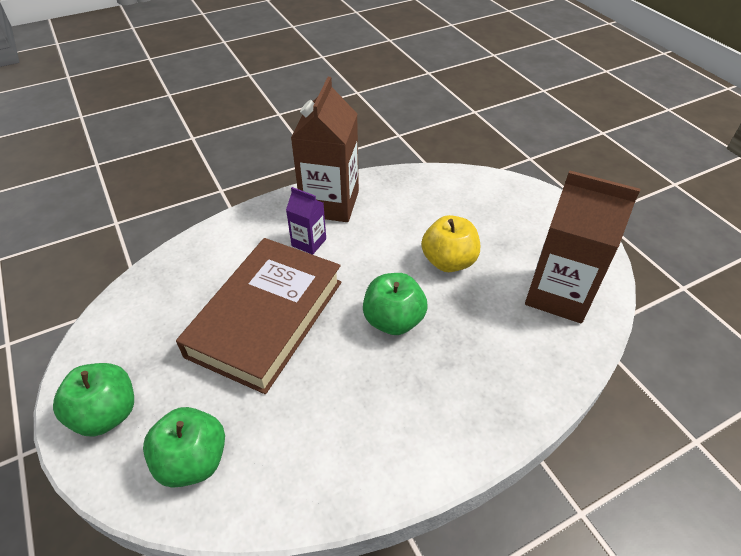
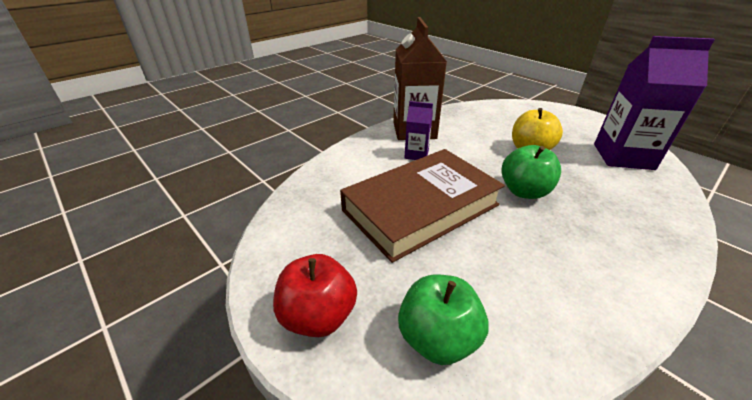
camera: 15 degrees left, 10 degrees down
green apple [53,363,134,437] -> red apple [273,254,357,337]
brown book [176,238,341,394] -> brown book turned 45 degrees clockwise [340,149,505,263]
brown carton [525,170,640,323] -> purple carton [594,36,715,170]

